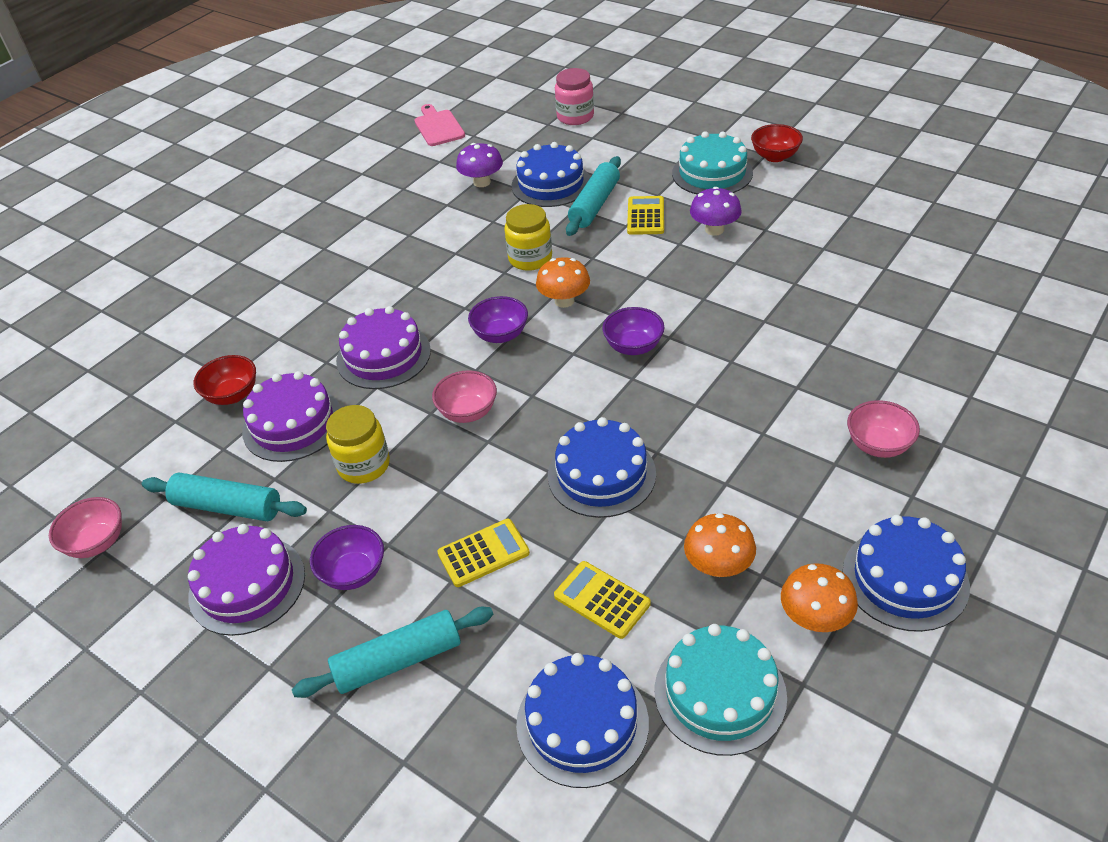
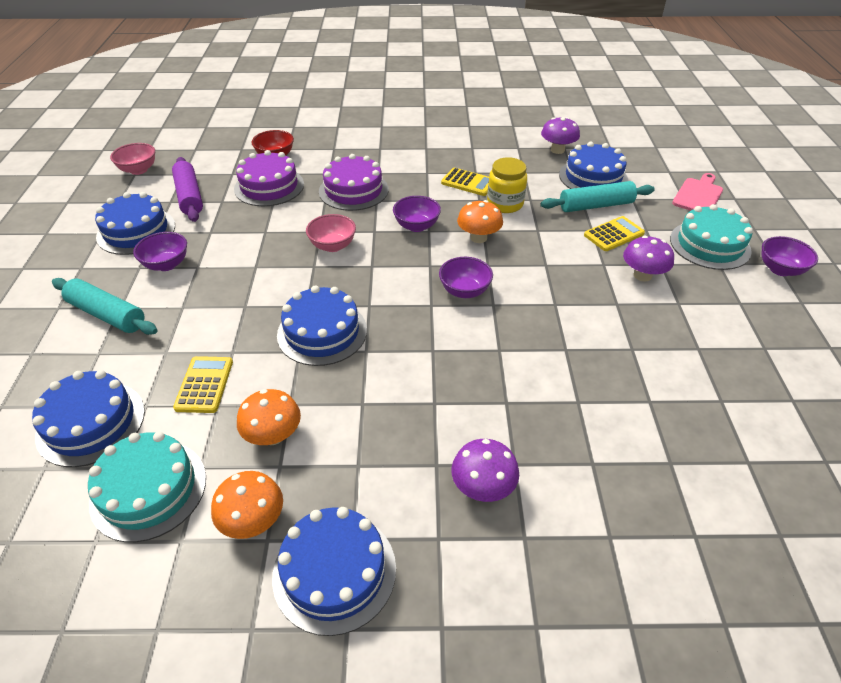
camera: 50 degrees right, 0 degrees up
turquoise rolling pin [142,472,307,521] -> purple rolling pin [172,157,203,222]
purple cake [188,524,305,636] -> blue cake [95,192,175,255]
yellow jar [326,405,390,484] -> none
pink cutting board [415,104,465,146] -> pink cutting board moved to [672,173,723,211]
yellow calculator [437,519,530,587] -> yellow calculator moved to [441,168,489,196]
pink jar [555,68,594,125] -> none
red bowl [751,124,803,162] -> purple bowl [762,236,818,276]
pink bowl [847,400,920,458] -> purple mushroom [452,439,519,502]

